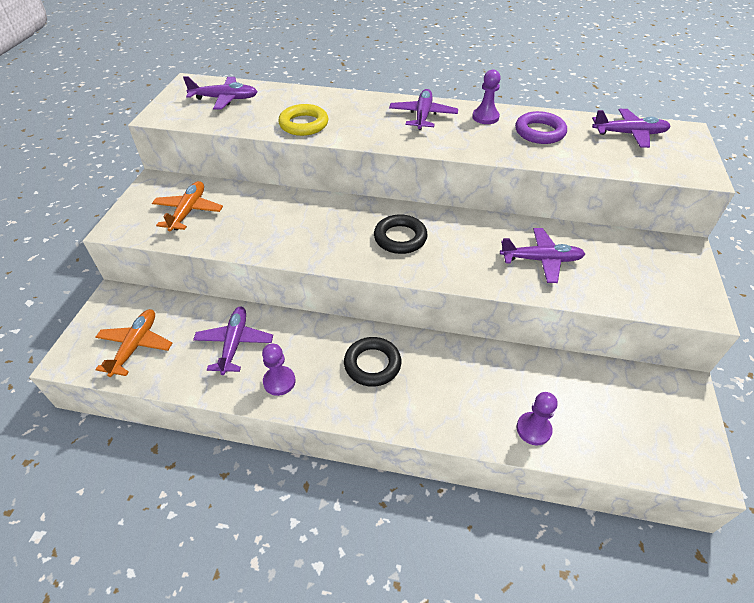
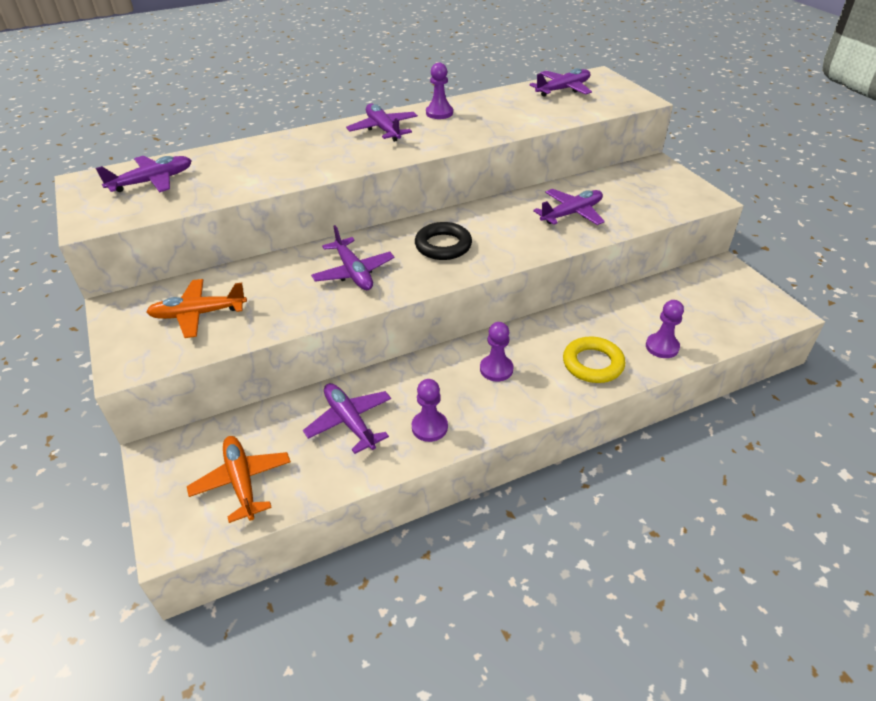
camera: 35 degrees left, 5 degrees down
orange plane [152,181,223,232] -> orange plane turned 75 degrees counterclockwise [146,279,247,338]
yellow ring [278,104,328,136] -> yellow ring moved to [563,336,625,383]
black ring [344,337,401,387] -> purple pawn [480,322,514,382]
purple ring [515,111,567,144] -> none
none -> purple plane [311,225,394,290]

